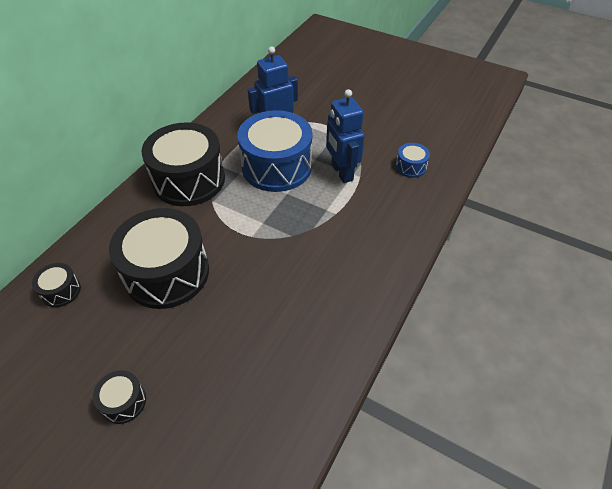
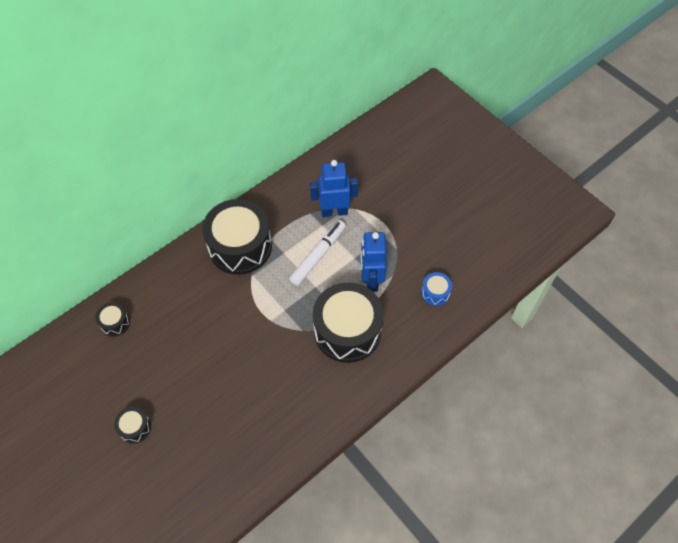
camera: 20 degrees right, 10 degrees up
black drum [109,208,209,309] -> black drum moved to [313,282,384,363]
blue drum [237,110,312,192] -> white marker [289,220,346,286]

